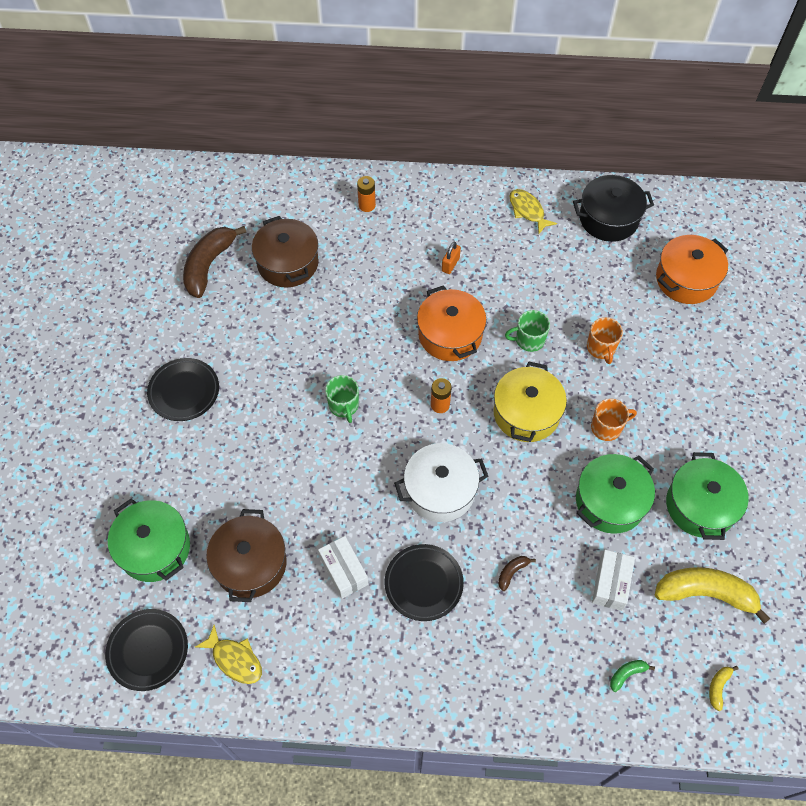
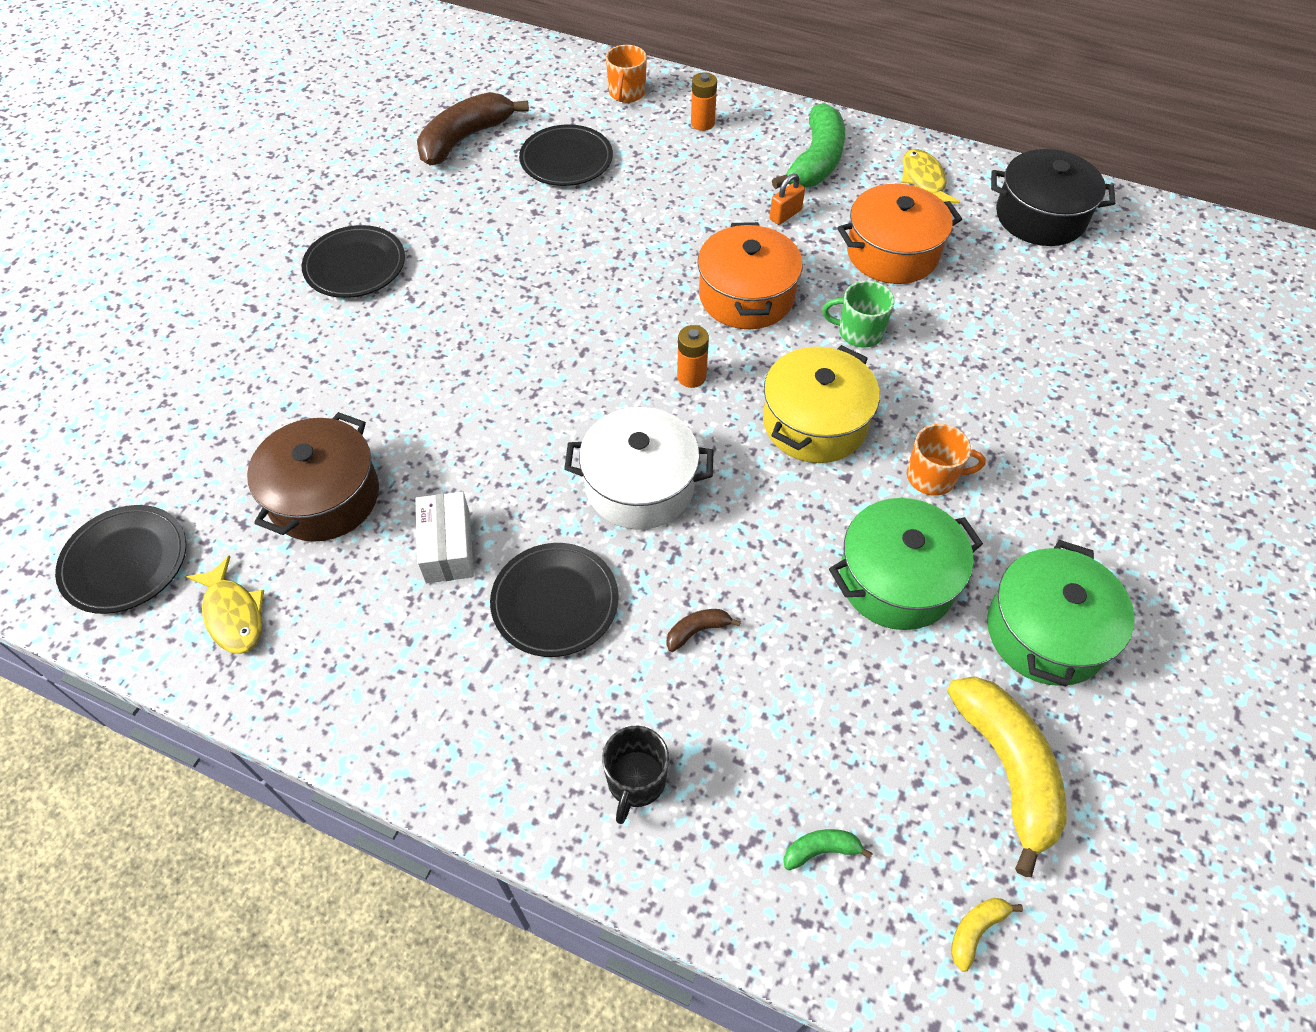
camera: 20 degrees right, 5 degrees down
green pot [108,499,190,582] -> none
brown pot [252,216,319,287] -> black plate [519,124,613,186]
green mug [325,375,359,423] -> none
orange mug [587,317,623,364] -> orange mug moved to [606,45,647,103]
white box [592,550,635,611] -> none
yellow banana [655,567,770,624] -> yellow banana turned 45 degrees clockwise [947,676,1067,877]
orange pot [656,235,728,304] -> orange pot moved to [837,184,962,284]
none -> black mug [602,726,669,824]
none -> green banana [772,103,845,189]

